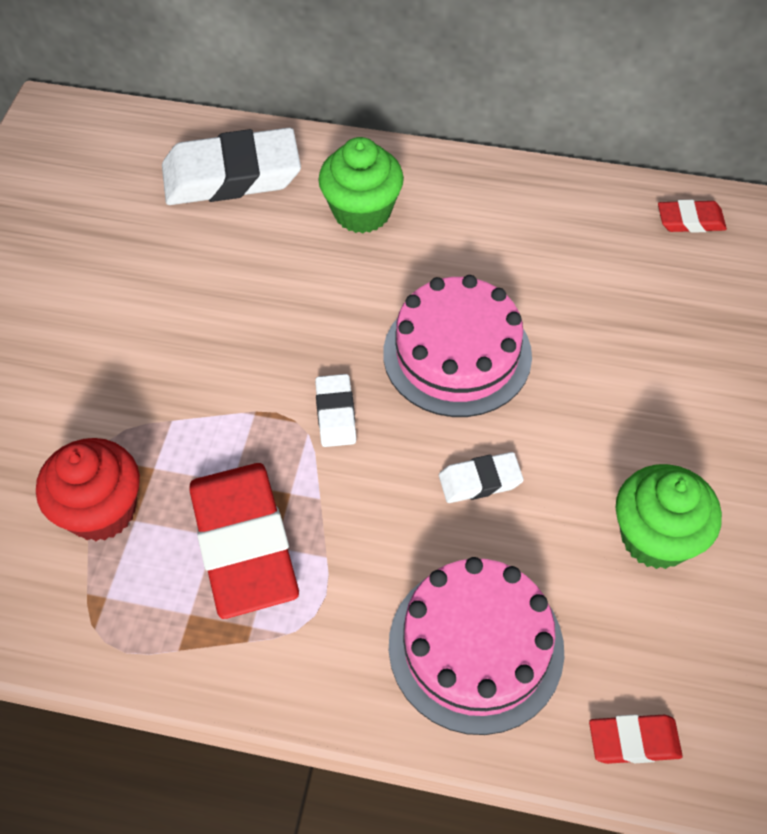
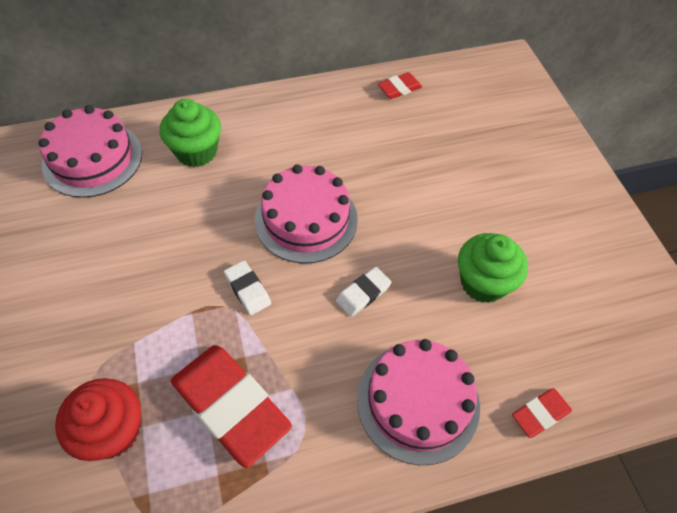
camera: 30 degrees left, 0 degrees up
white eraser [162,128,301,205] -> pink cake [38,105,142,198]

